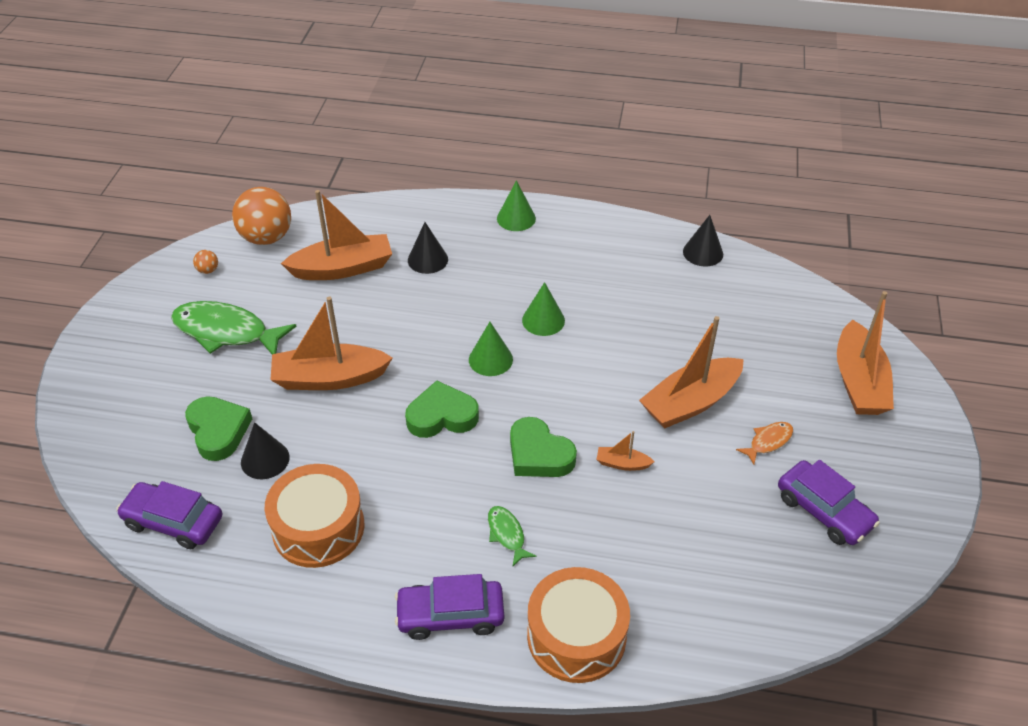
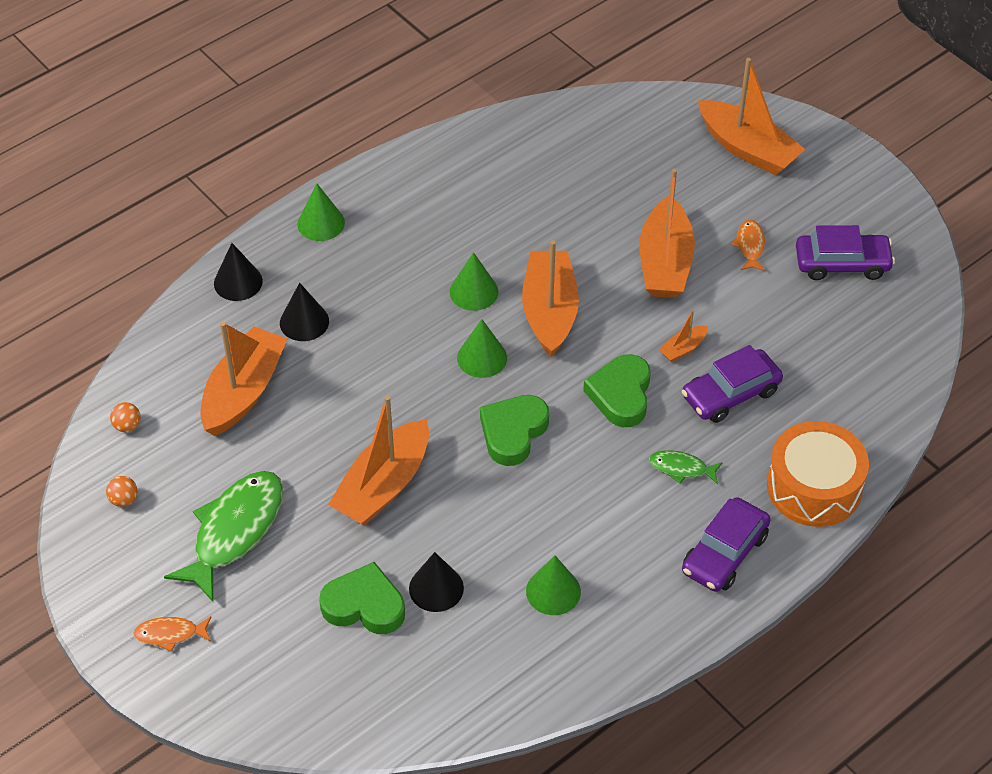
camera: 50 degrees left, 5 degrees up
purple car [116,481,222,549] -> purple car moved to [682,345,783,423]
green fish [171,301,297,354] -> green fish turned 150 degrees clockwise [164,471,283,601]
orange ball [232,187,291,245] -> orange ball [110,402,141,432], size x0.41
orange drum [265,464,365,568] -> green cone [526,556,581,615]
green heart [510,417,577,477] -> green heart turned 105 degrees clockwise [583,354,651,427]
black cone [683,215,723,267] -> black cone moved to [214,243,263,301]
none -> orange fish [133,616,211,652]
none -> orange boat [522,240,579,357]

